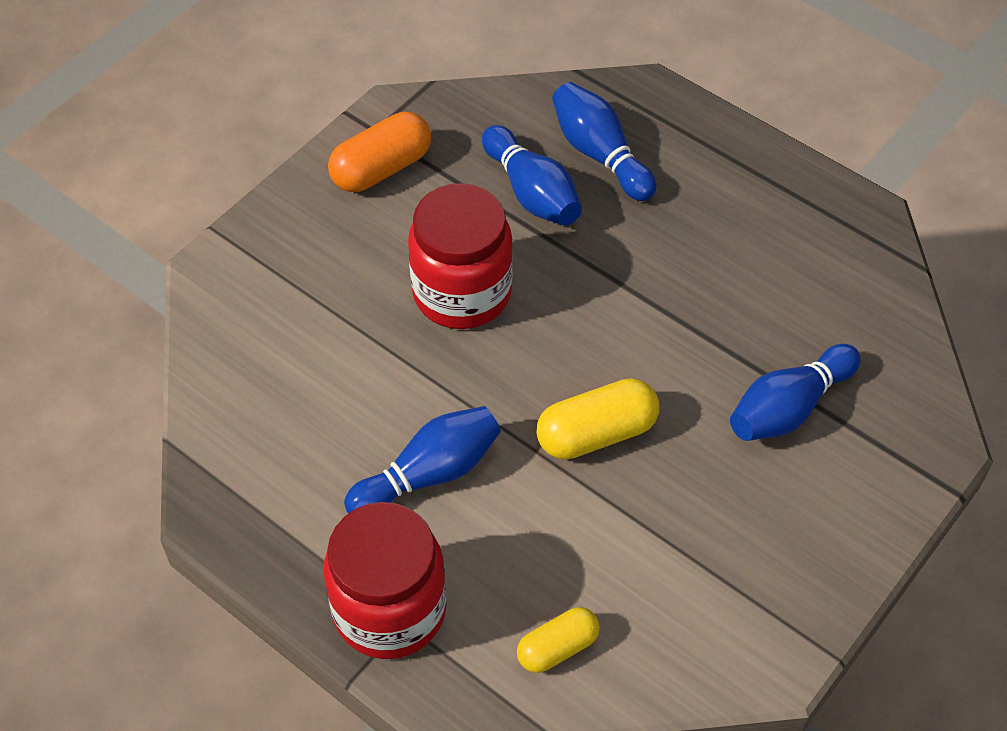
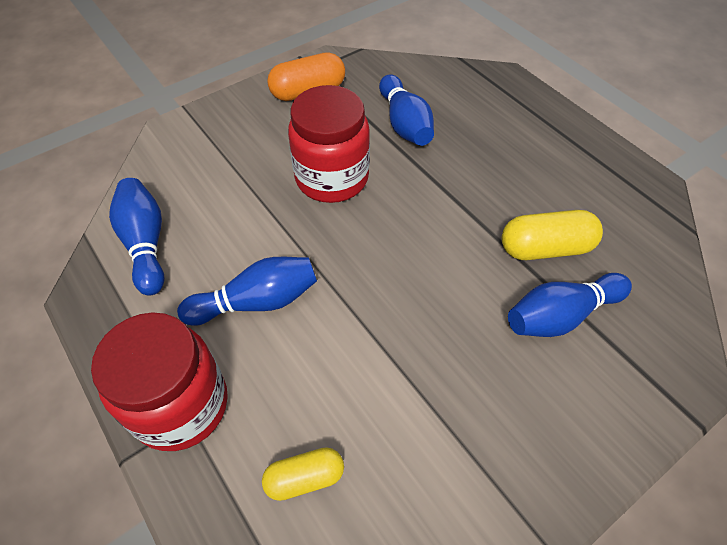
camera: 15 degrees right, 0 degrees up
yellow capsule [536,378,659,460] -> yellow capsule moved to [502,210,603,260]
blue bowling pin [552,82,656,201] -> blue bowling pin moved to [109,178,165,296]

